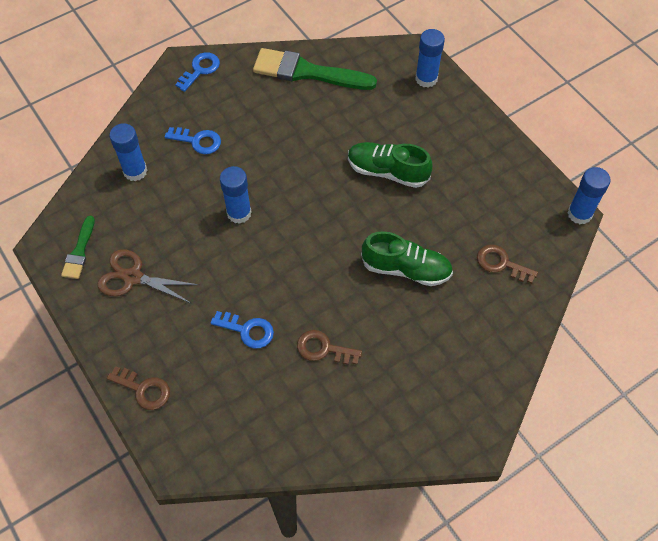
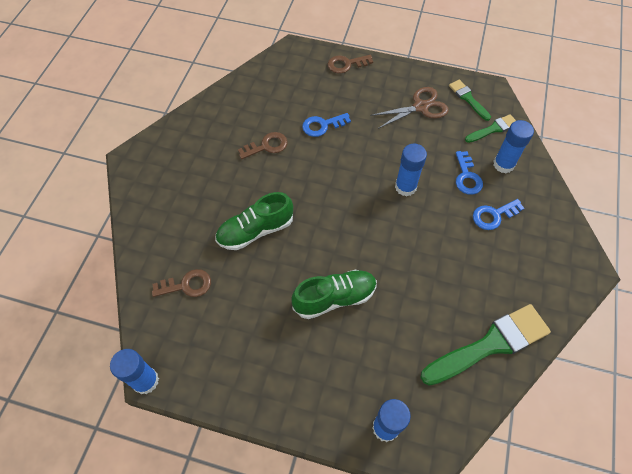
camera: 140 degrees right, 0 degrees up
blue key [175,52,220,92] -> blue key moved to [456,151,483,195]
none -> green brush [465,114,516,143]

